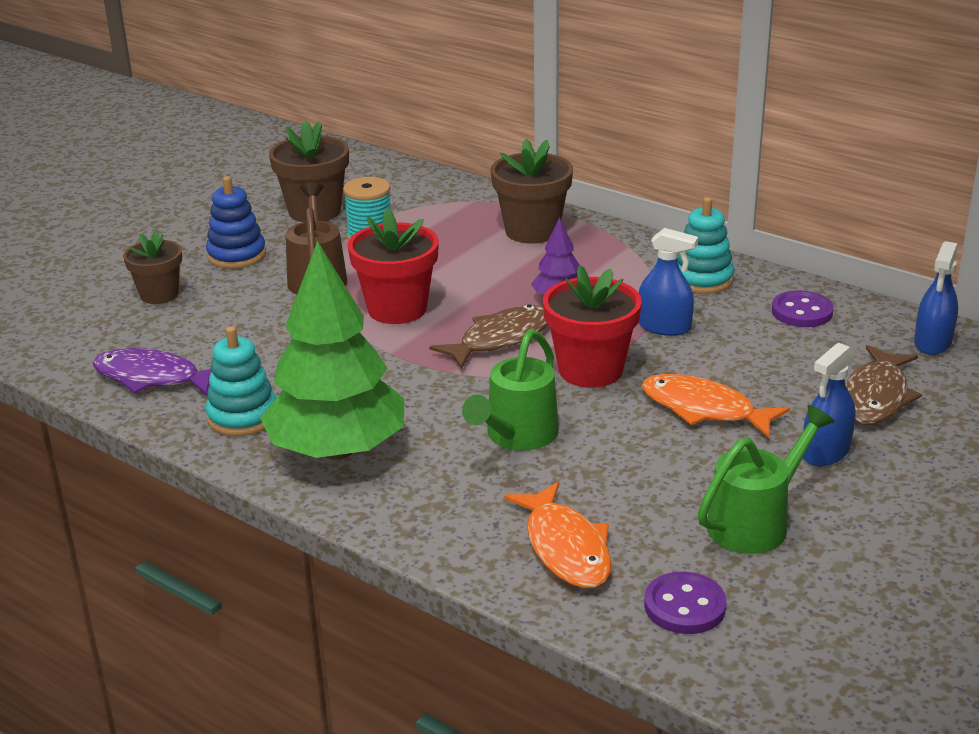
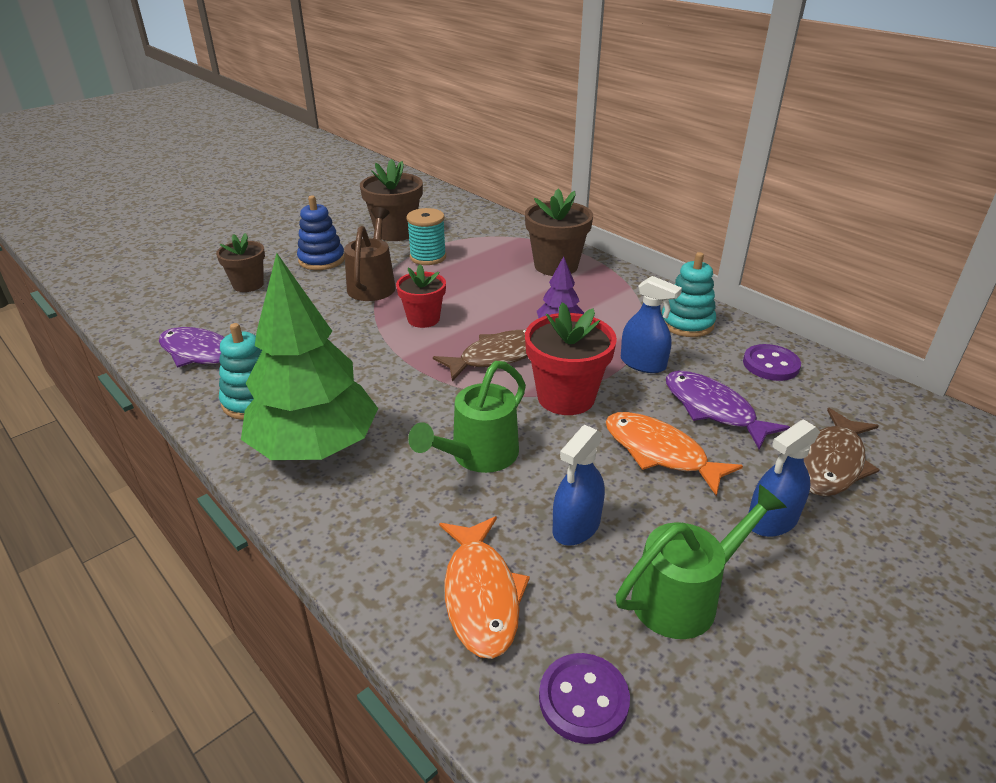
camera: 10 degrees right, 5 degrees up
red flower pot [347,208,439,324] -> red flower pot [396,264,446,328], size x0.65
blue spray bottle [914,241,958,355] -> blue spray bottle moved to [553,425,605,546]
none -> purple fish [666,371,790,449]

